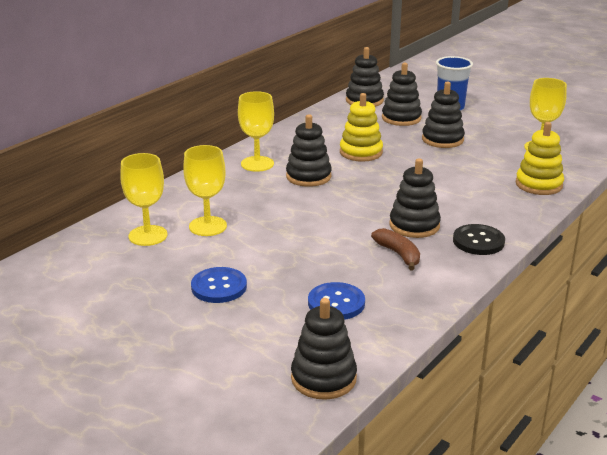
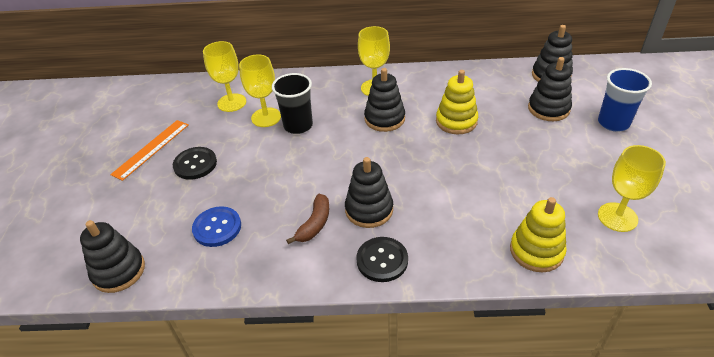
camera: 55 degrees right, 15 degrees up
blue button [191,267,247,303] -> black button [173,147,217,180]
black stacking toy [422,81,465,148] -> none
none -> orange ruler [110,120,189,181]
none -> black cup [272,73,313,134]

